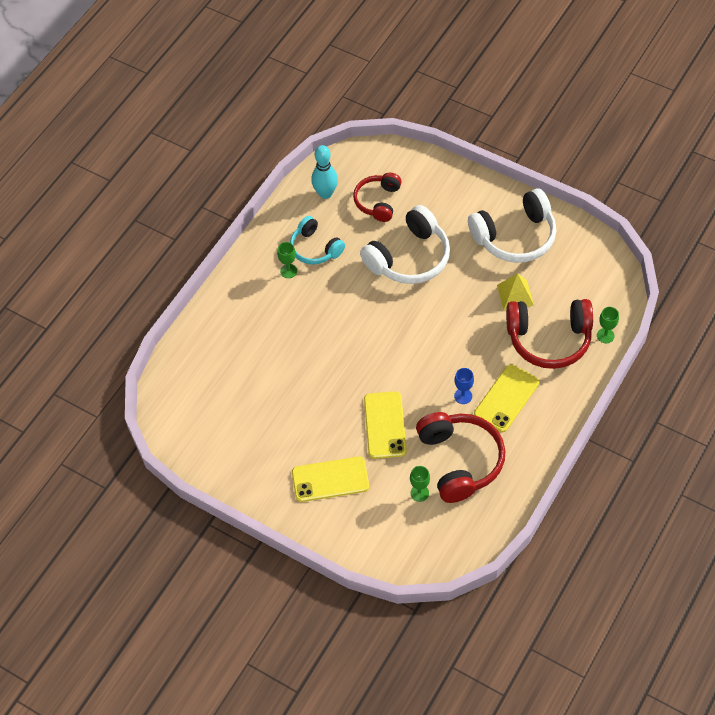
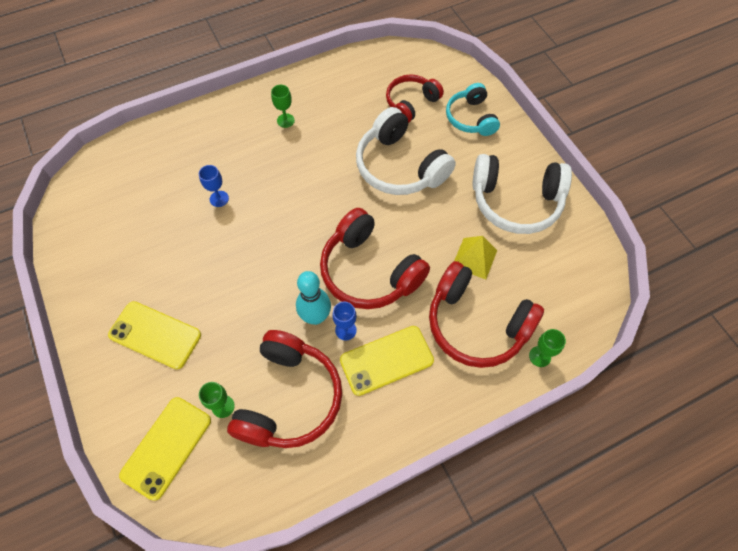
camera: 30 degrees right, 5 degrees up
turquoise headphones [290,216,345,264] -> turquoise headphones moved to [446,83,500,136]
turquoise bowling pin [311,145,338,199] -> turquoise bowling pin moved to [296,271,331,325]
white headphones [360,205,450,284] -> white headphones turned 60 degrees clockwise [356,107,456,195]
yellow phone [364,391,407,459] -> yellow phone moved to [119,397,211,501]
none -> blue goblet [199,165,229,207]
none -> red headphones [320,208,430,309]

